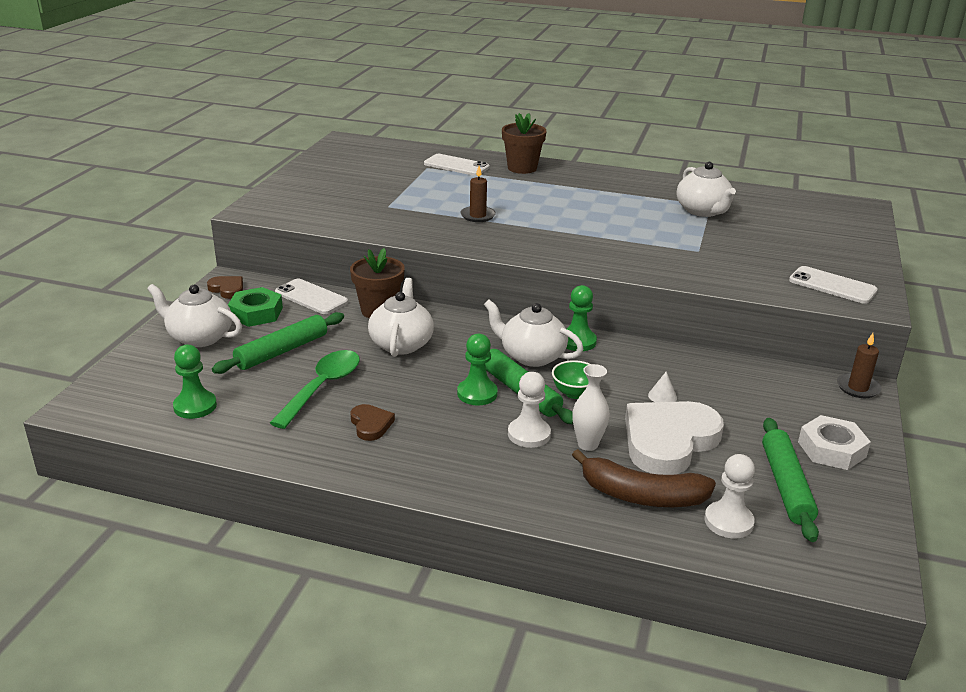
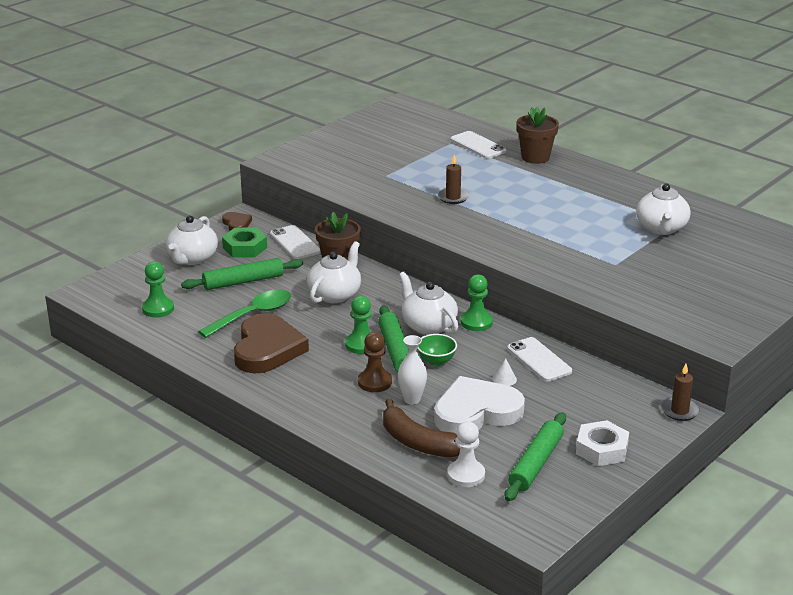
camera: 25 degrees right, 0 degrees up
white teapot [147,284,242,347] -> white teapot turned 120 degrees counterclockwise [166,216,218,265]
brown heart [351,404,395,441] -> brown heart [234,313,309,374], size x2.18
white pawn [508,372,551,448] -> brown pawn [358,332,392,392]
white phone [789,266,878,304] -> white phone moved to [507,337,572,381]

